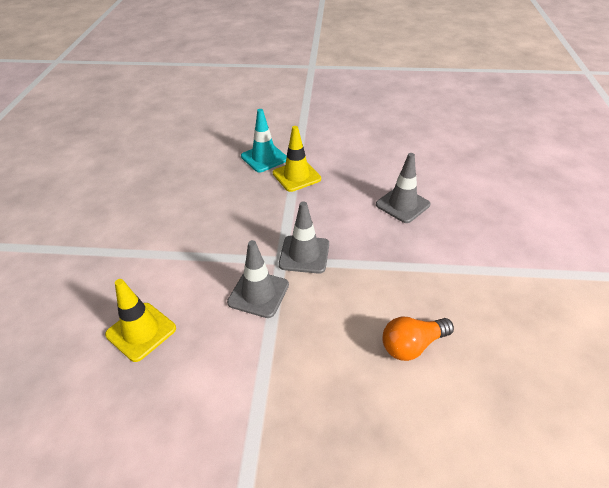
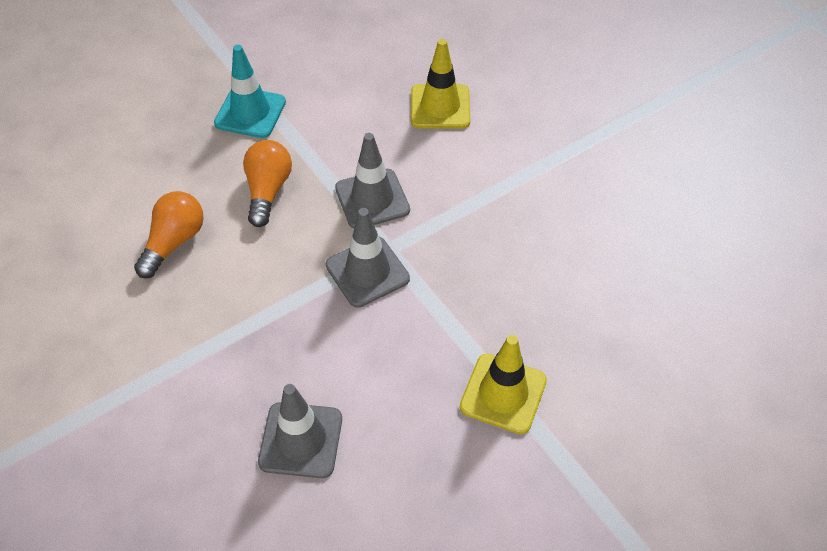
camera: 140 degrees right, 10 degrees up
turquoise traffic cone [241,109,287,173] -> turquoise traffic cone moved to [214,45,286,138]
none -> orange light bulb [243,140,292,227]

